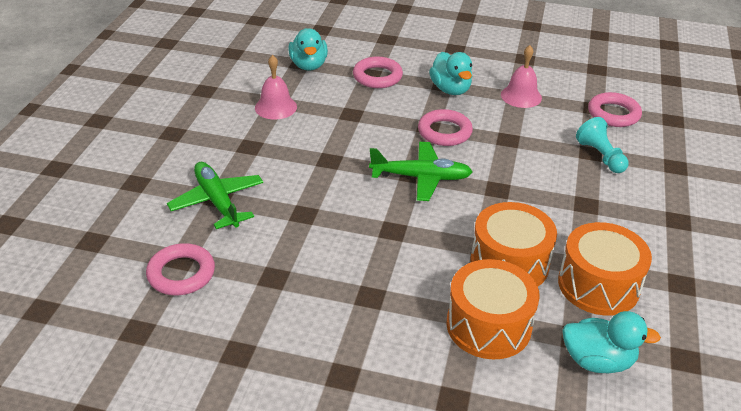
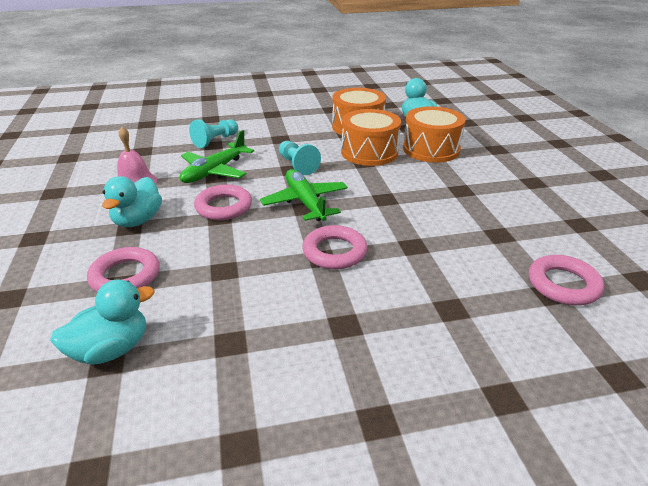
camera: 115 degrees left, 5 degrees down
green plane [167,162,263,229] -> green plane moved to [180,130,254,183]
pink bell [255,55,297,119] -> none
turquoise duck [429,52,472,95] -> turquoise duck turned 150 degrees clockwise [102,176,162,227]
pink ring [588,92,642,127] -> pink ring moved to [302,225,367,269]
none -> turquoise pawn [279,141,321,175]

